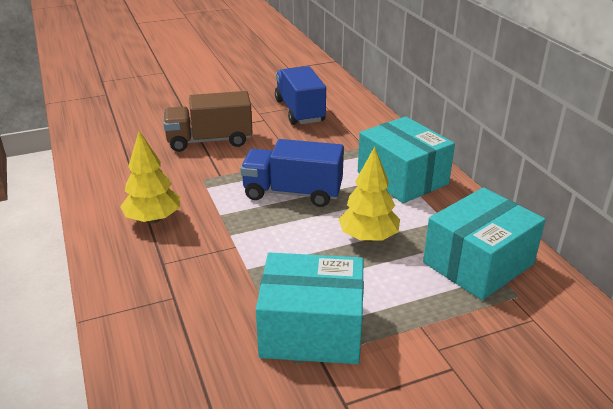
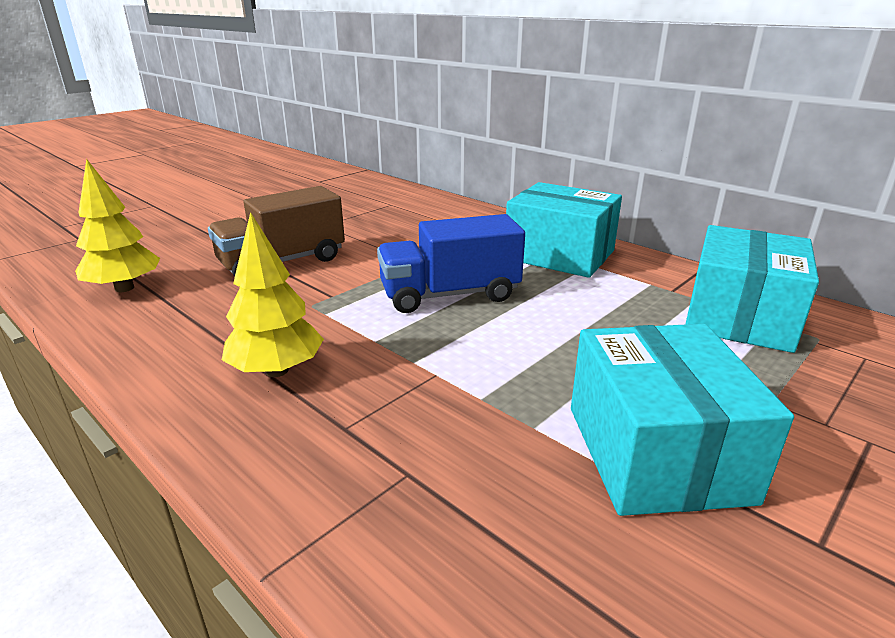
camera: 25 degrees left, 5 degrees down
turquoise box [256,253,364,364] -> turquoise box turned 75 degrees counterclockwise [571,324,794,516]
blue truck [275,66,326,125] -> none
yellow tree [339,146,400,242] -> yellow tree moved to [75,158,160,292]

